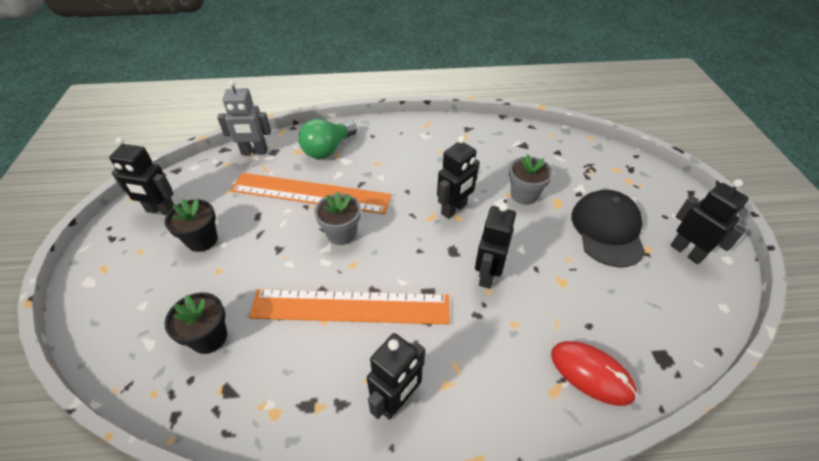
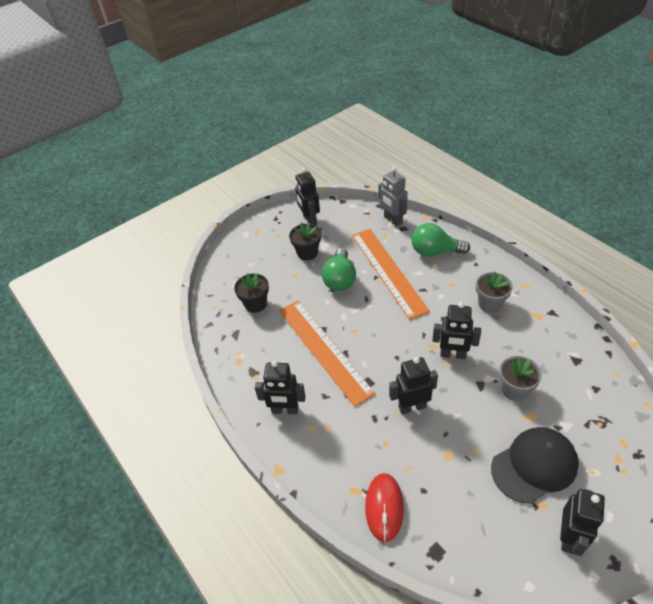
camera: 60 degrees right, 0 degrees up
grey flower pot [314,191,361,245] -> grey flower pot moved to [476,271,513,313]
none -> green light bulb [322,248,356,291]

